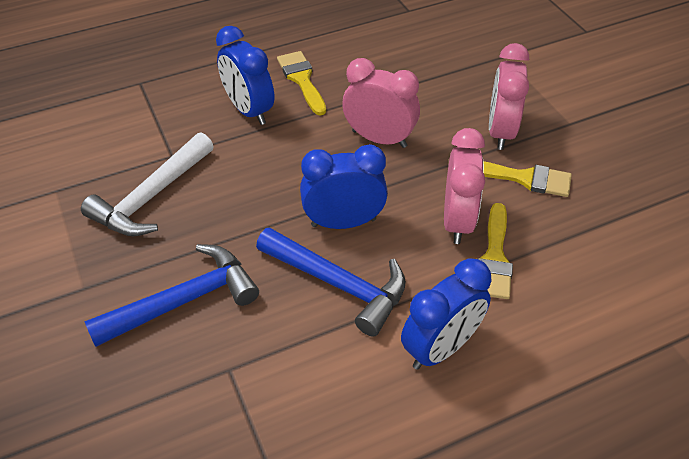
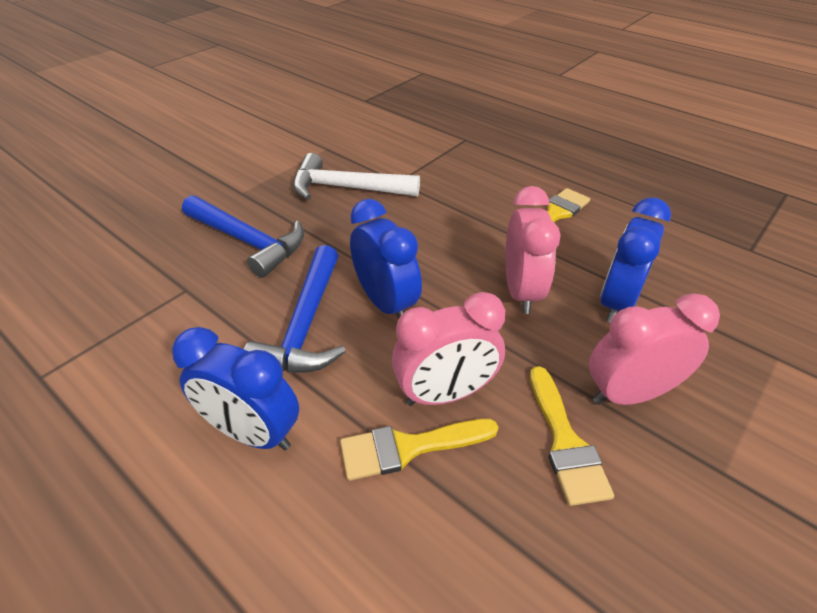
camera: 65 degrees right, 5 degrees down
blue clock [216,26,274,125] -> blue clock moved to [600,197,671,322]

